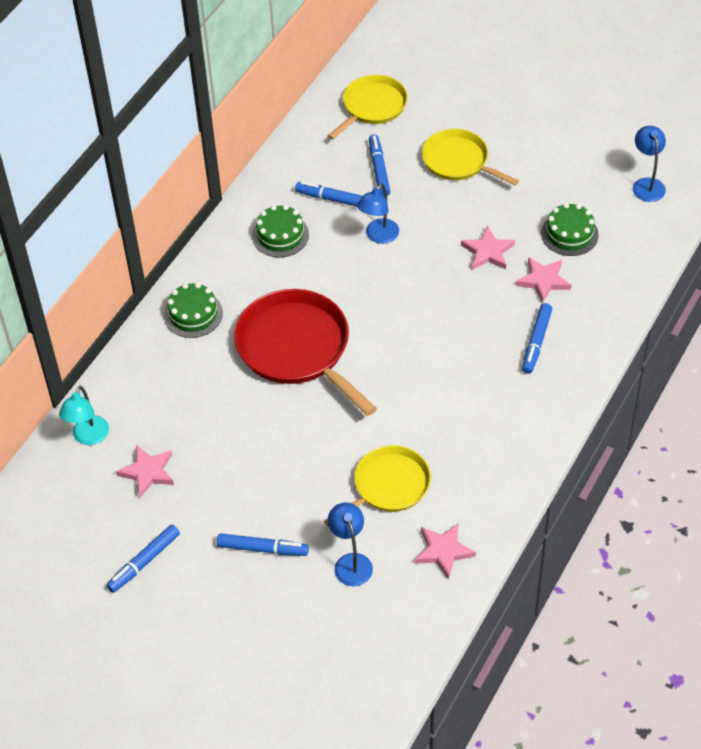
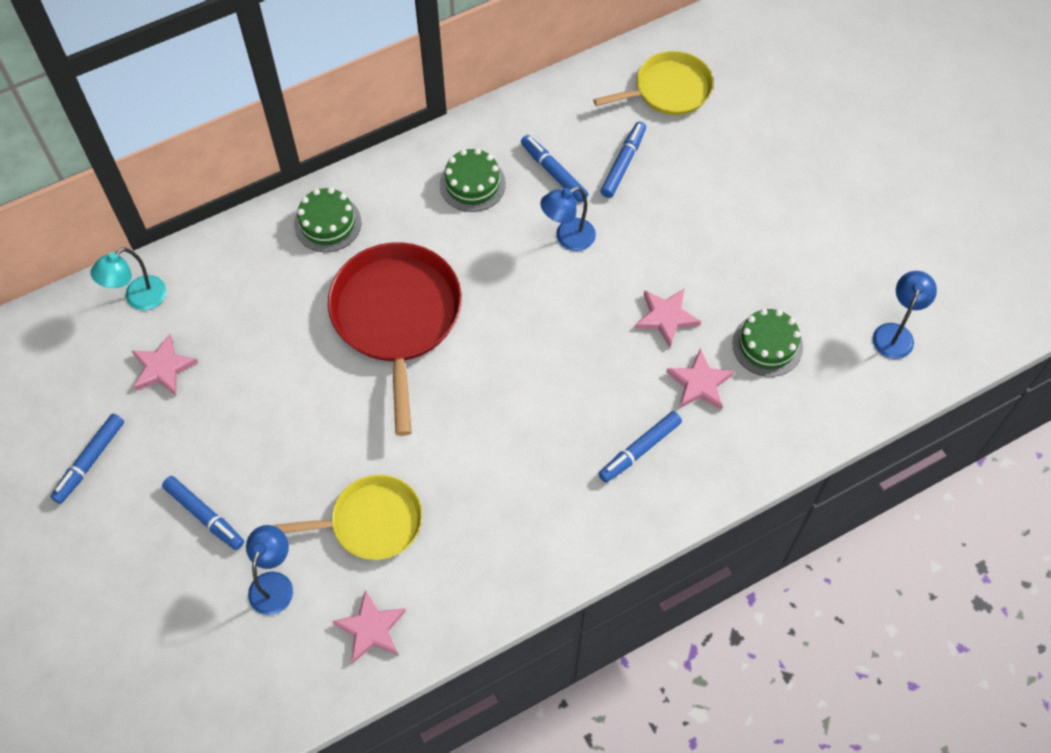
camera: 30 degrees right, 10 degrees up
blue marker [106,525,180,593] -> blue marker turned 45 degrees counterclockwise [50,414,124,504]
yellow pan [422,129,519,186] -> none

